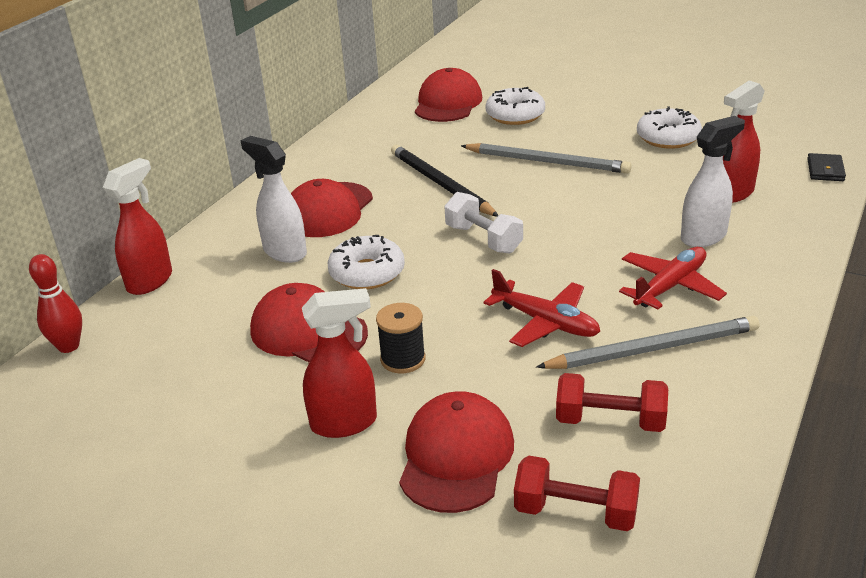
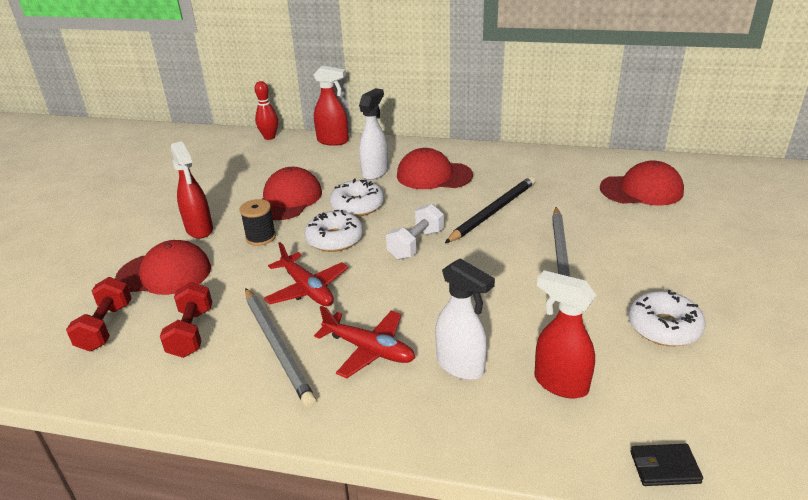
camera: 75 degrees right, 0 degrees up
red plane [484,269,600,347] -> red plane turned 60 degrees counterclockwise [264,242,348,306]
white donut [486,87,545,125] -> white donut moved to [305,210,363,252]

